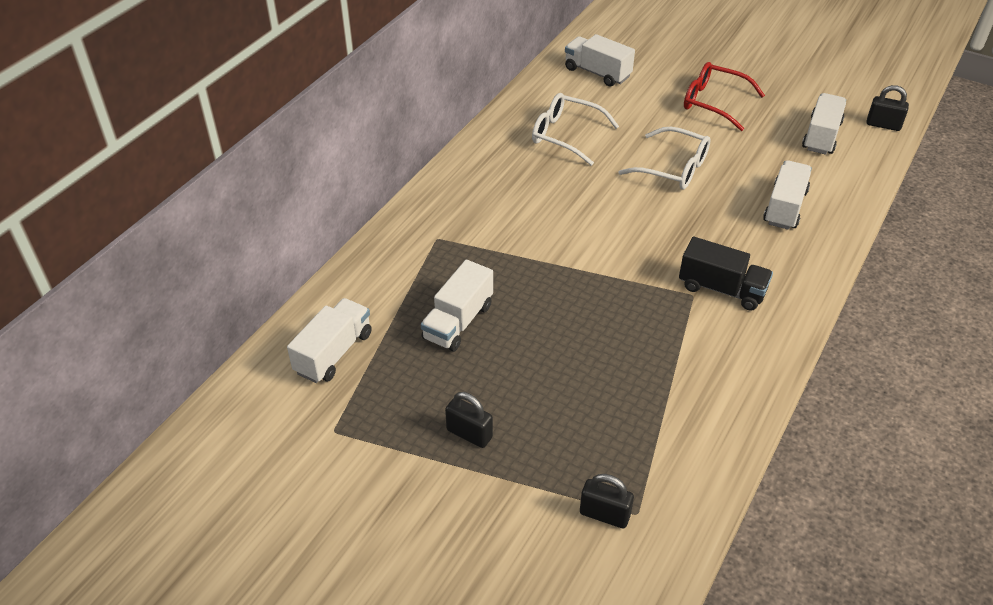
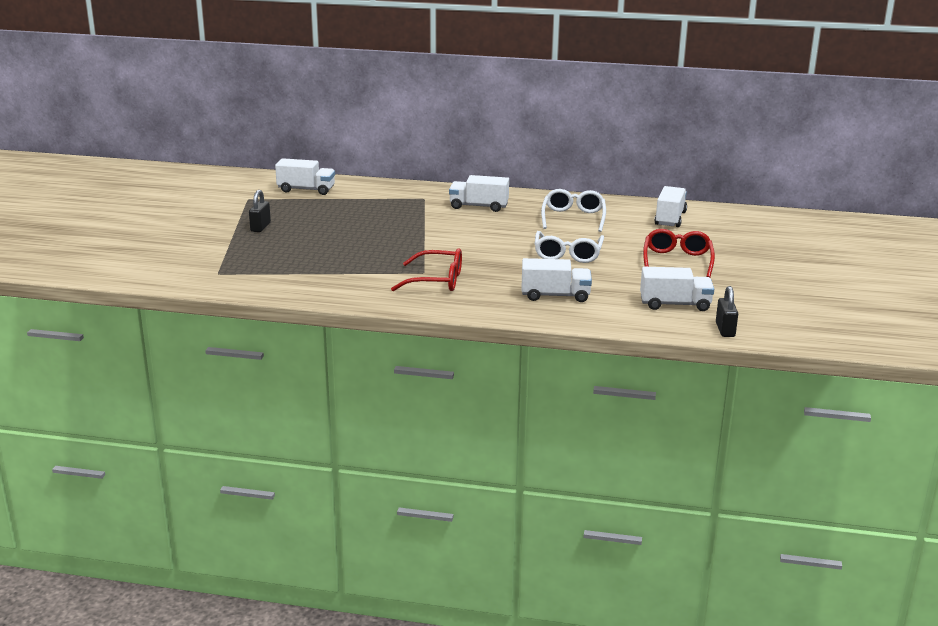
camera: 70 degrees right, 20 degrees down
white truck [421,260,493,352] -> white truck moved to [449,175,509,212]
black padlock [580,474,634,528] -> none
black truck [679,237,773,311] -> red glasses [391,248,462,291]

